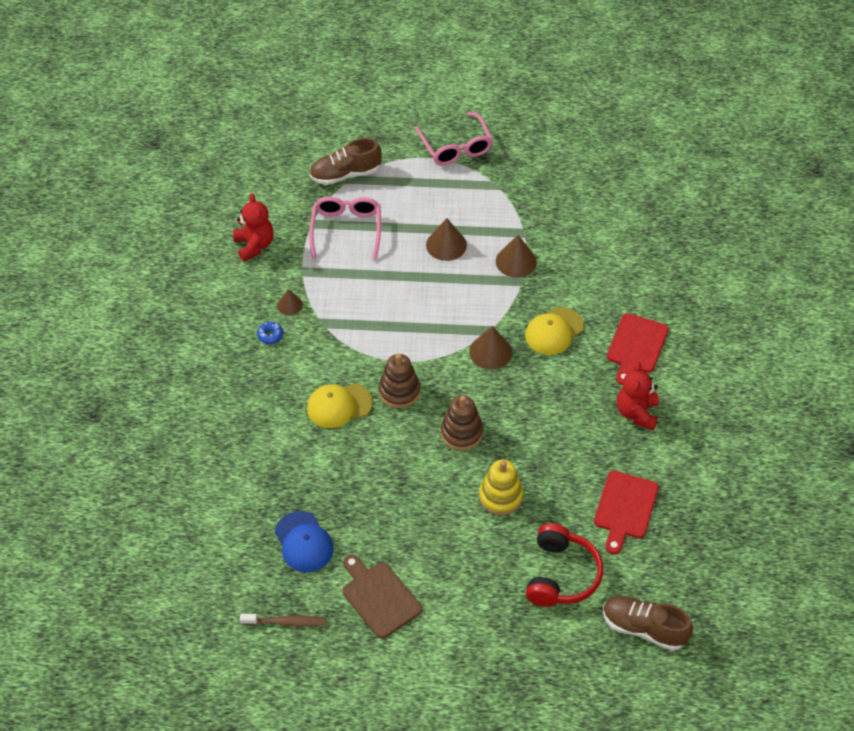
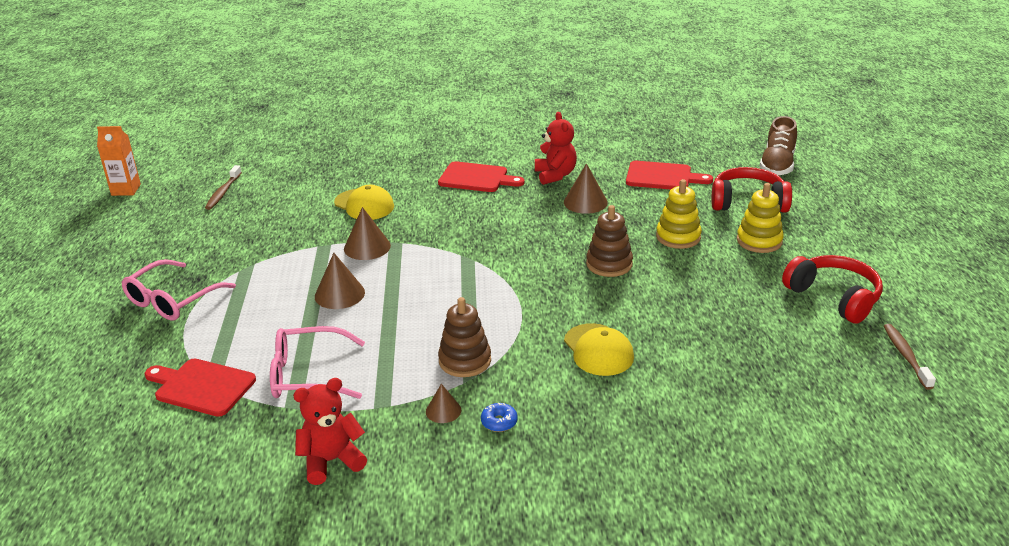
camera: 95 degrees left, 20 degrees down
blue cap [275,511,334,572] -> none
brown shoe [309,138,382,185] -> red cutting board [145,359,256,417]
brown cutting board [343,555,422,639] -> red headphones [782,255,883,324]
brown stacking toy [379,354,420,408] -> brown stacking toy moved to [438,297,491,377]
pink glasses [414,112,493,165] -> pink glasses turned 150 degrees clockwise [121,259,236,321]
brown cone [469,326,512,370] -> brown cone moved to [564,163,608,214]
yellow cap [525,307,584,355] -> yellow cap moved to [334,185,394,220]
red teddy bear [617,362,659,430] -> red teddy bear turned 105 degrees counterclockwise [535,112,577,185]
none -> orange carton [97,126,141,196]
none -> brown toothbrush [205,165,242,210]
none -> yellow stacking toy [737,183,784,253]

